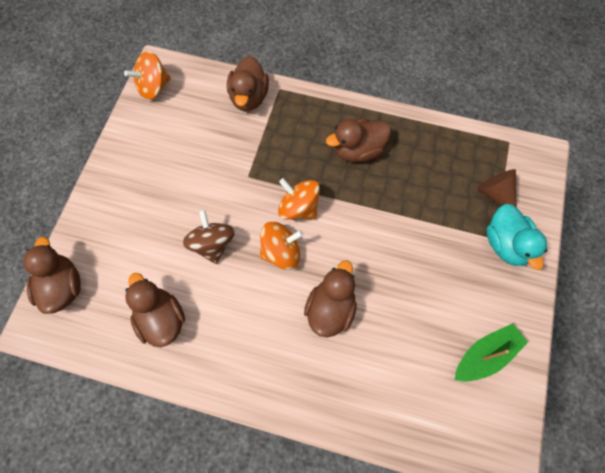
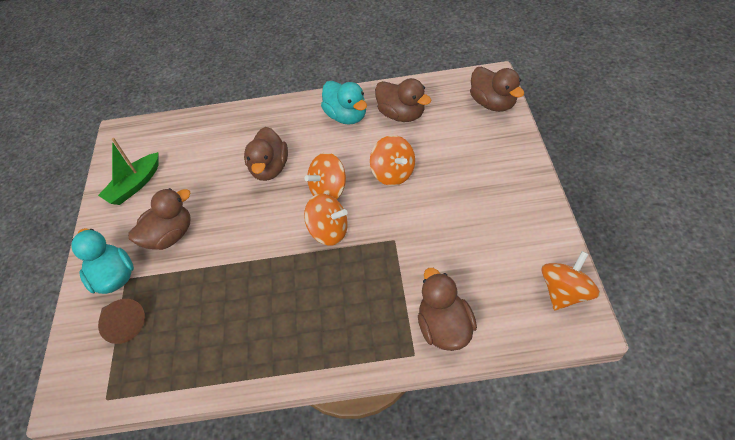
camera: 165 degrees right, 15 degrees down
brown spinning top [183,210,235,264] -> orange spinning top [370,135,415,186]
brown duck [326,119,391,162] -> brown duck moved to [128,188,191,250]
none -> turquoise duck [321,81,367,125]

